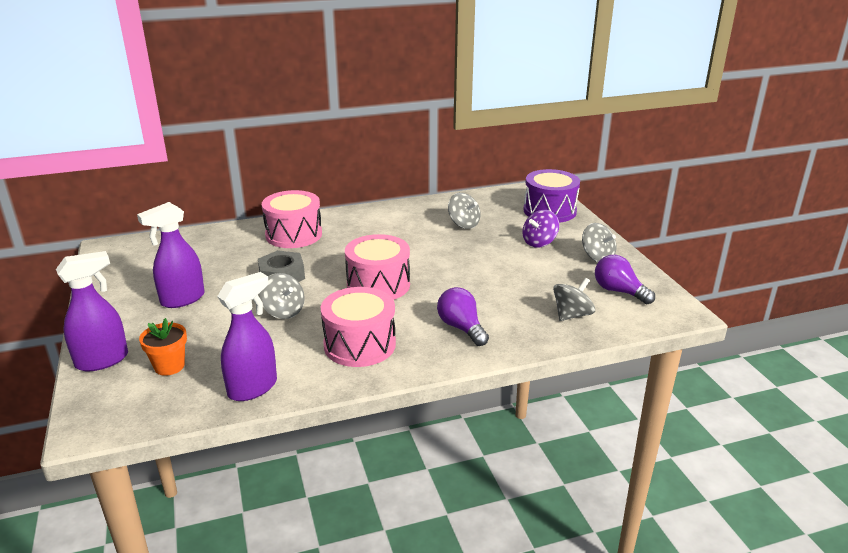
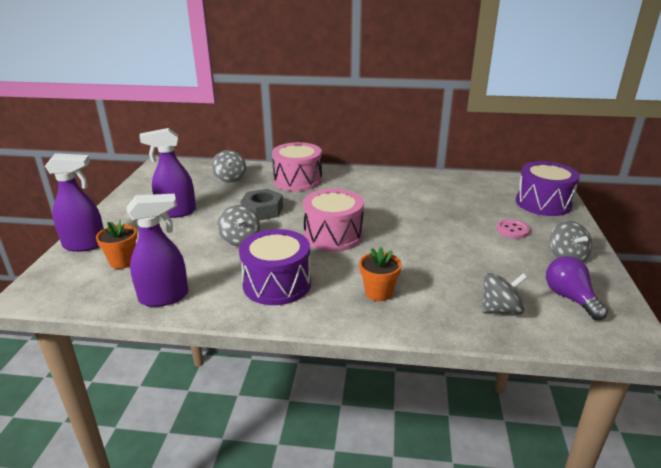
camera: 25 degrees right, 0 degrees up
pink drum [321,287,396,367] -> purple drum [239,229,311,305]
purple light bulb [437,287,489,346] -> orange flower pot [359,247,402,301]
grey spinning top [448,193,481,229] -> grey spinning top moved to [212,150,246,183]
purple spinning top [523,210,559,248] -> pink button [497,219,530,239]

